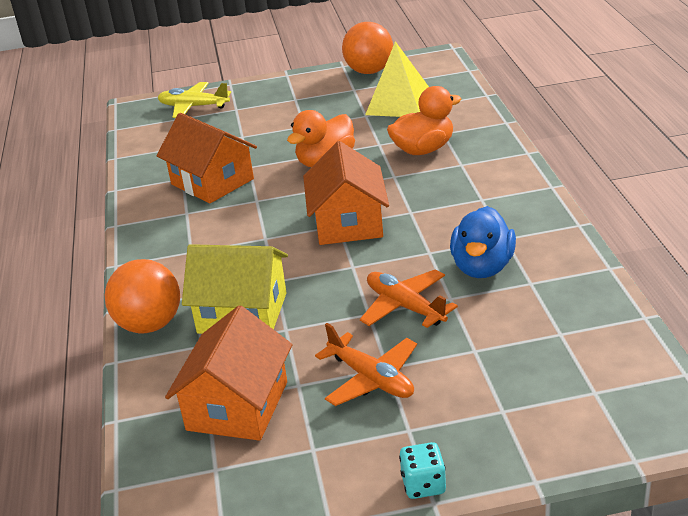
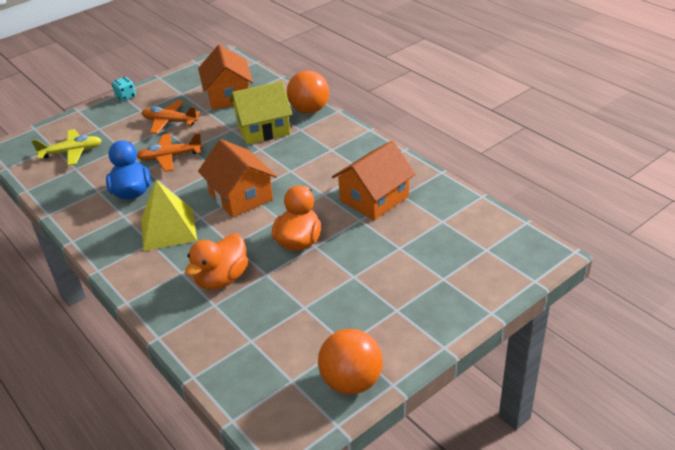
camera: 150 degrees right, 5 degrees up
orange house [157,113,257,203] -> orange house turned 60 degrees counterclockwise [332,141,416,220]
yellow plane [158,82,231,118] -> yellow plane moved to [31,129,102,166]
orange plane [360,269,458,328] -> orange plane turned 150 degrees clockwise [137,133,203,172]
yellow pyramid [365,41,429,117] -> yellow pyramid moved to [141,180,197,251]

